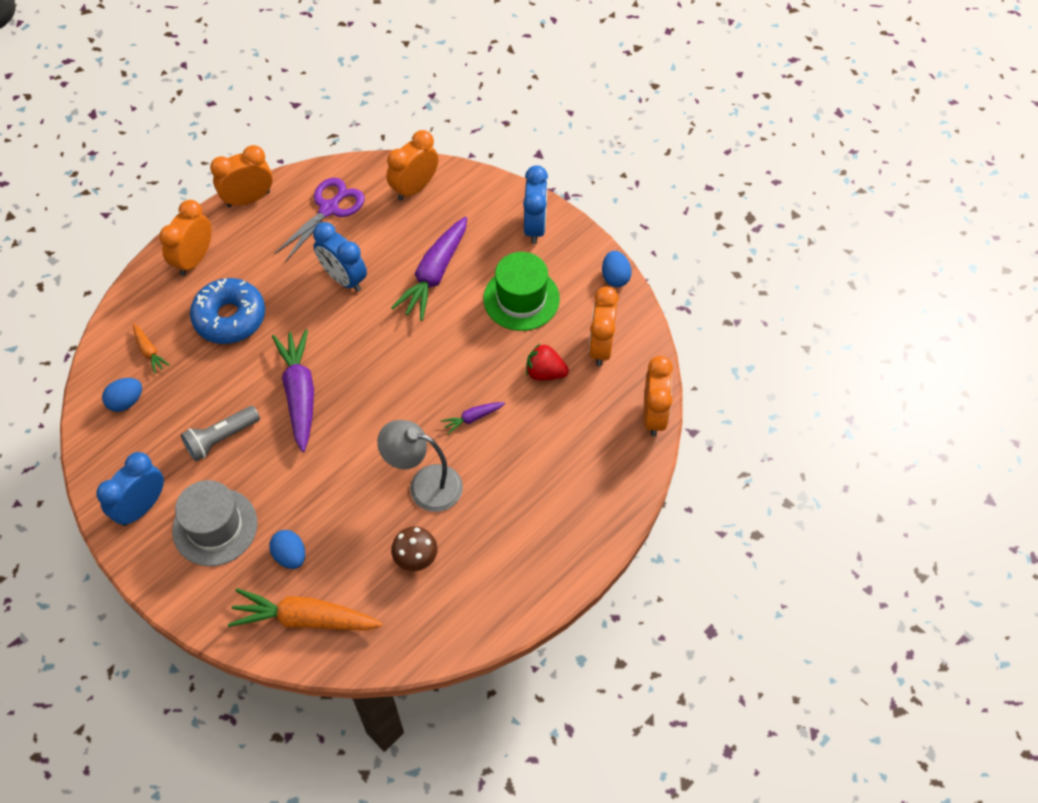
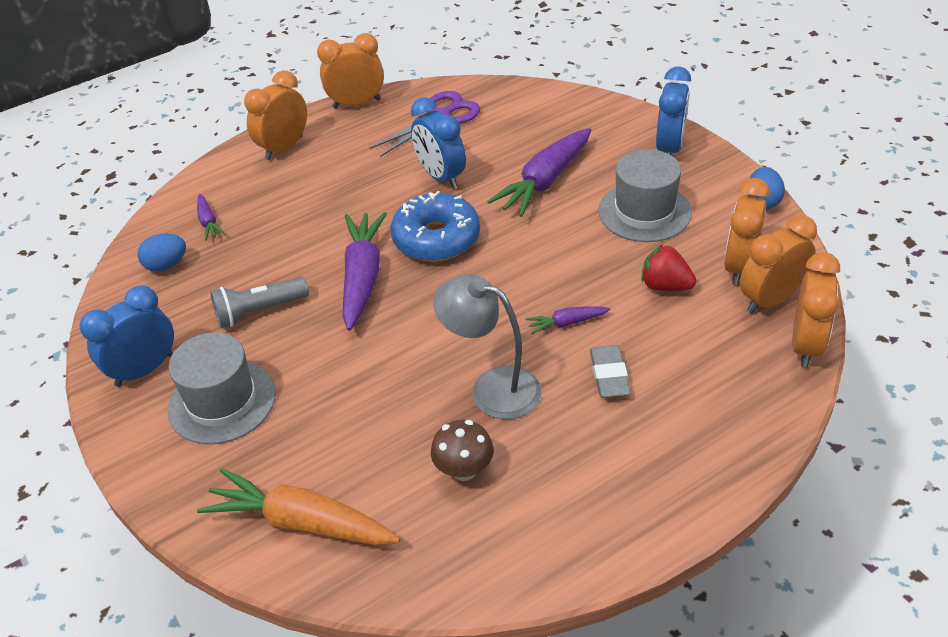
camera: 15 degrees right, 15 degrees down
orange carrot [133,324,170,374] -> purple carrot [197,194,225,240]
blue donut [190,278,265,344] -> blue donut moved to [390,191,480,262]
blue egg [269,530,305,569] -> none
orange clock [386,130,438,201] -> orange clock moved to [740,215,817,314]
green hat [483,252,560,331] -> grey hat [598,149,692,242]
none -> grey eraser [590,345,631,398]

